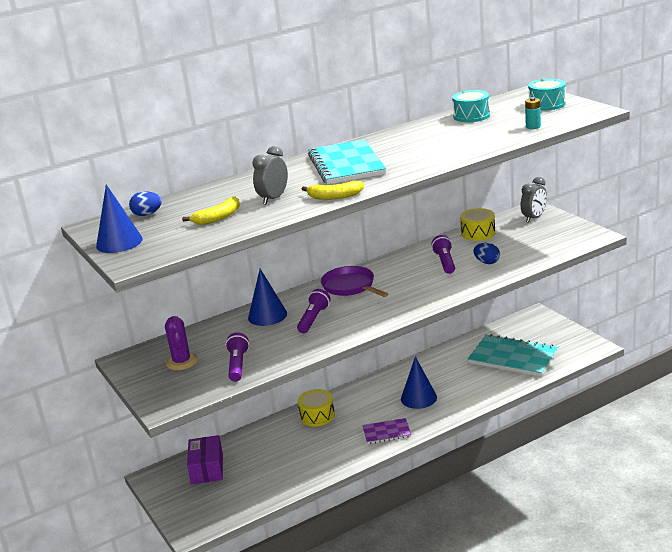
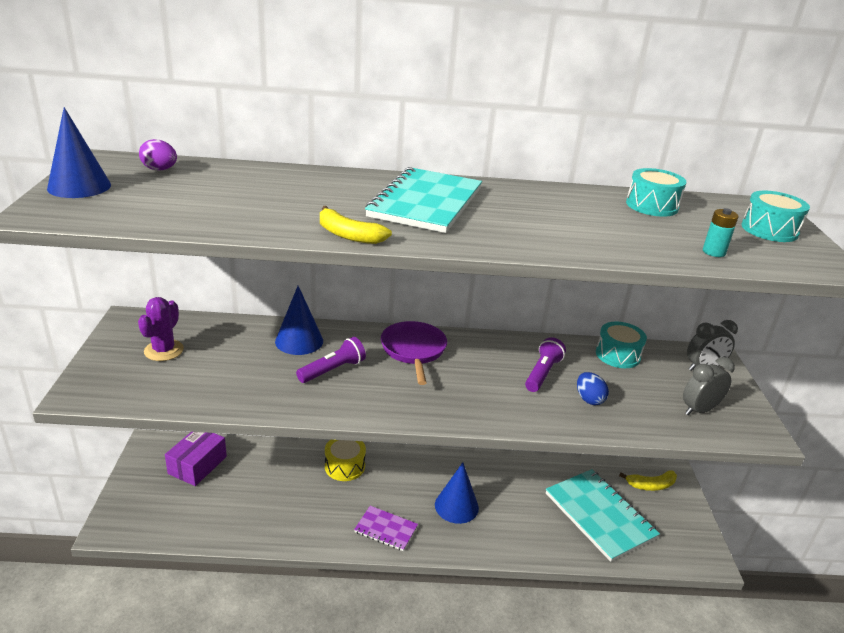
camera: 25 degrees right, 5 degrees up
blue egg [129,191,162,216] -> purple egg [139,139,177,171]
yellow banana [182,196,240,225] -> yellow banana moved to [619,470,677,491]
purple flashlight [225,333,249,382] -> none
grey clock [252,146,288,205] -> grey clock moved to [683,357,735,415]
yellow drum [460,208,495,241] -> turquoise drum [596,322,647,368]

